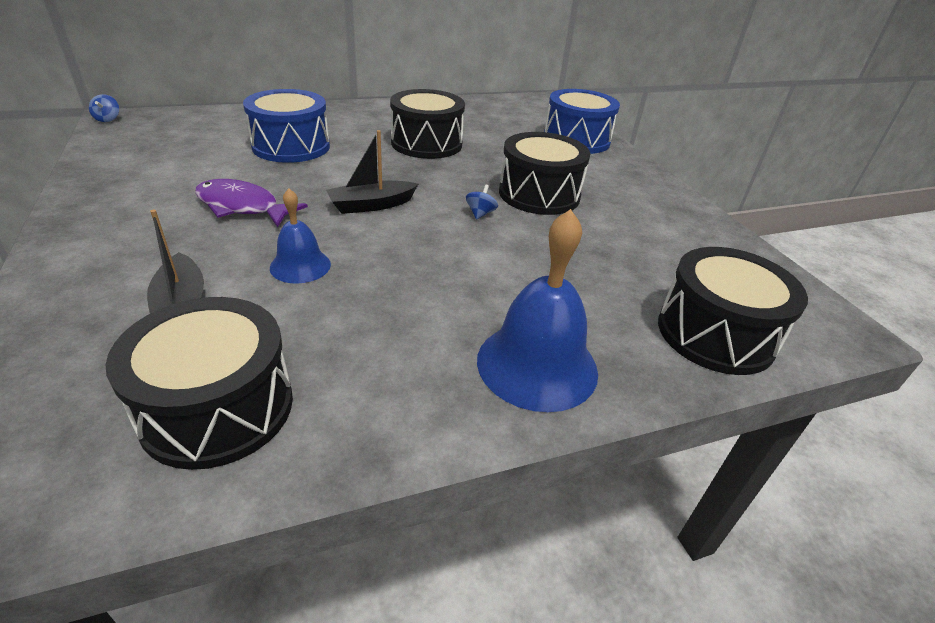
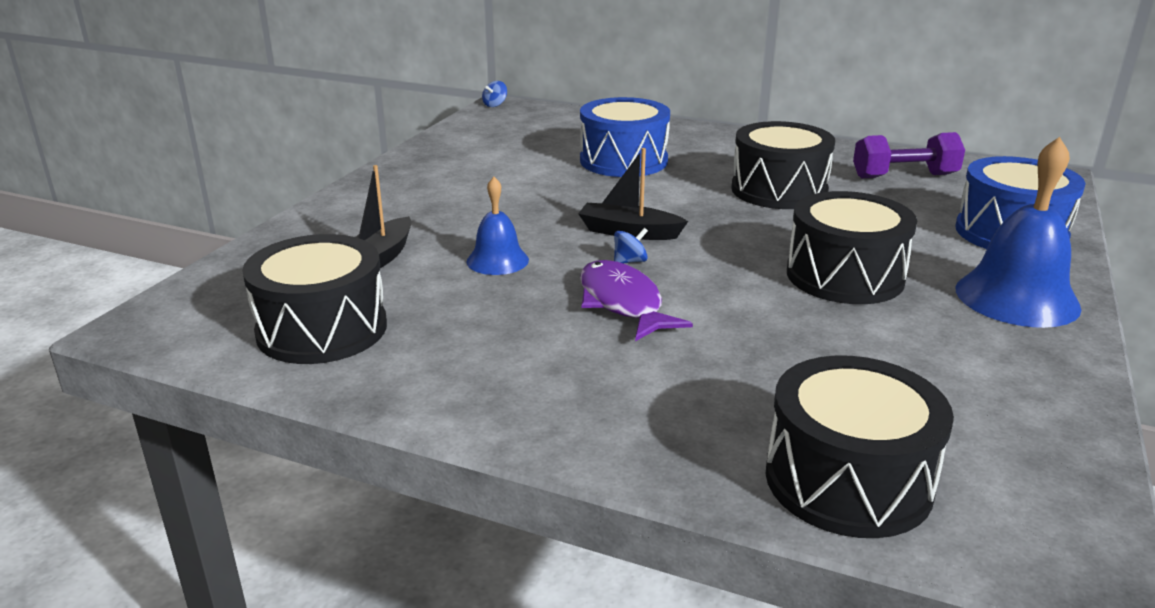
camera: 45 degrees right, 10 degrees down
purple fish [195,179,308,228] -> purple fish moved to [580,260,693,341]
blue spinning top [466,185,498,219] -> blue spinning top moved to [614,228,648,264]
blue bell [477,209,598,412] -> blue bell moved to [956,137,1082,328]
none -> purple dumbbell [853,132,965,178]

